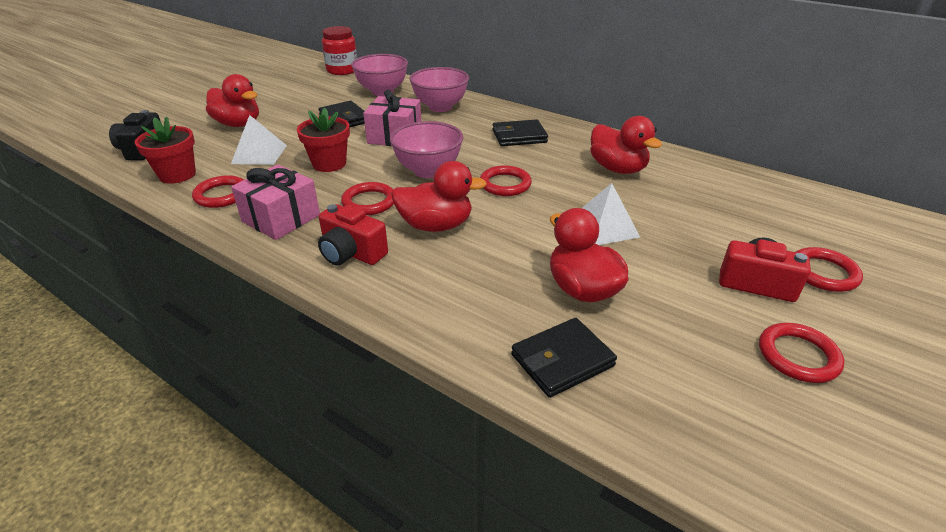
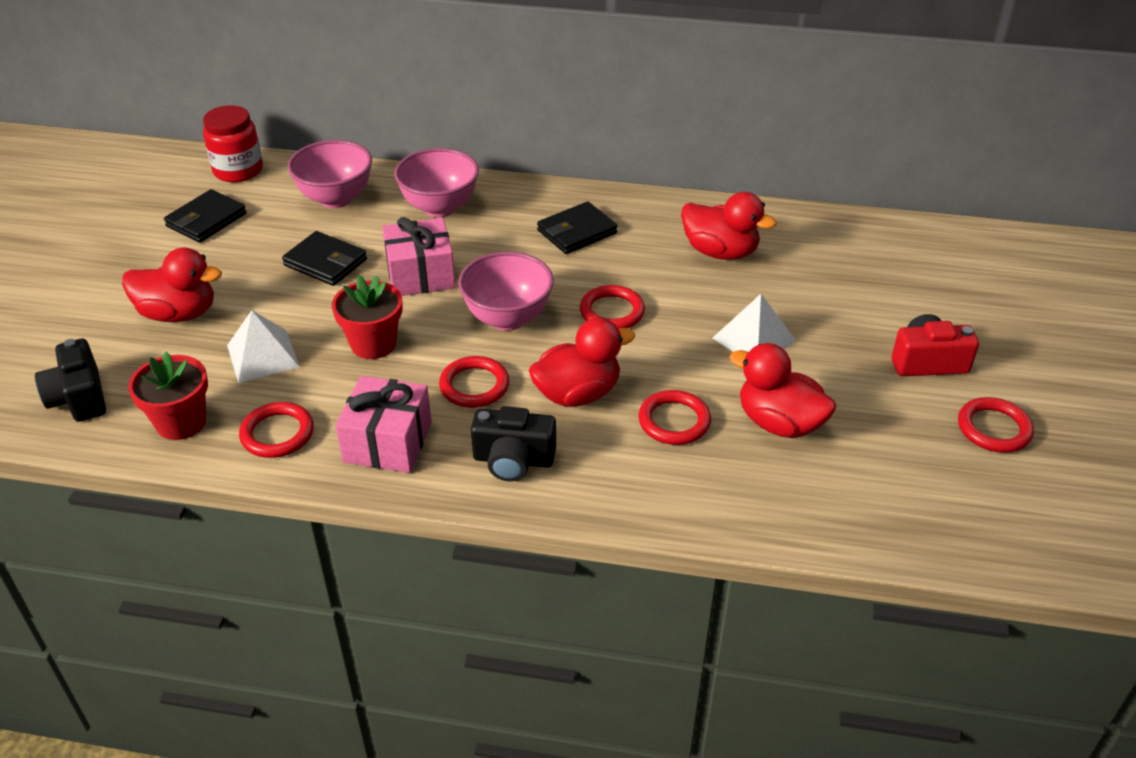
camera: 25 degrees left, 5 degrees up
red camera [318,204,388,265] -> black camera [471,406,556,481]
black wallet [511,318,617,398] -> black wallet moved to [164,189,247,243]
red ring [796,247,863,292] -> red ring moved to [639,390,711,445]

